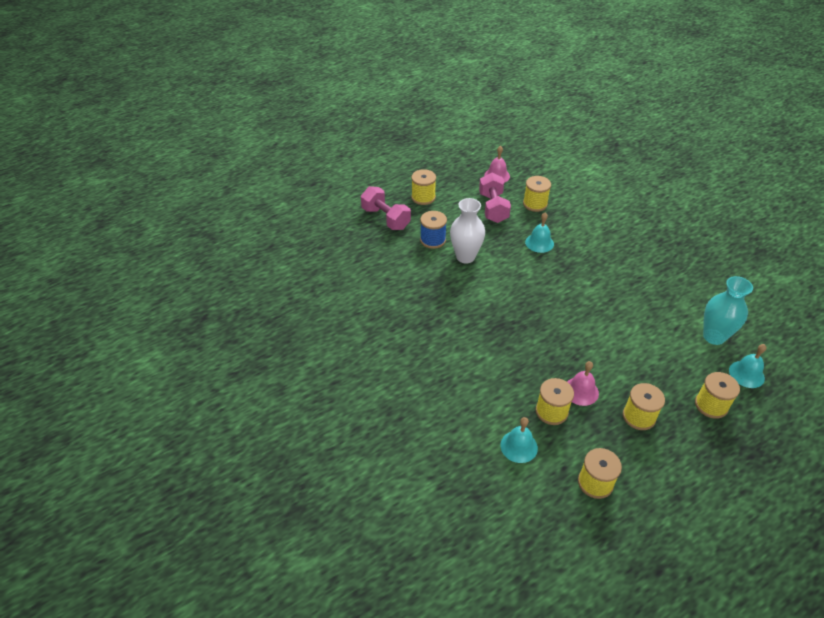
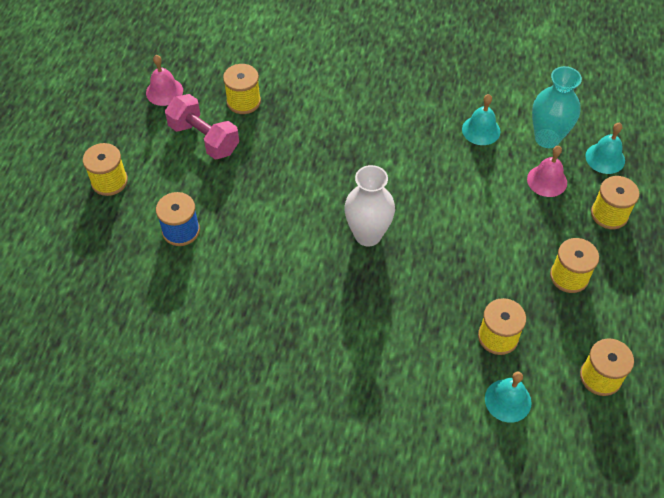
camera: 45 degrees left, 10 degrees up
pink dumbbell [361,186,411,230] -> none
white vase [450,198,485,263] -> white vase moved to [344,165,395,246]
turquoise bell [525,213,554,253] -> turquoise bell moved to [462,94,500,145]
pink bell [567,361,599,406] -> pink bell moved to [527,146,567,197]

